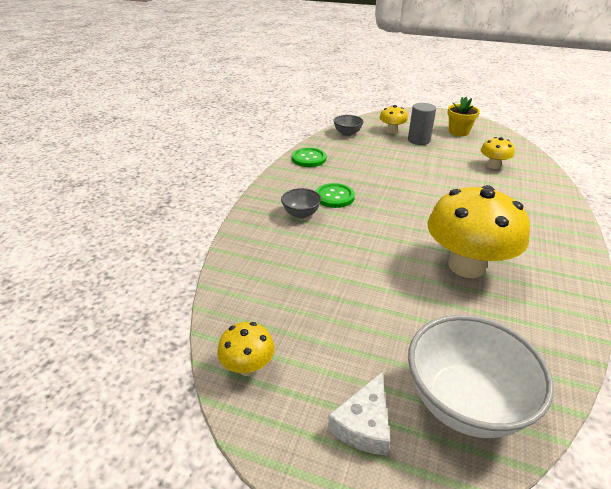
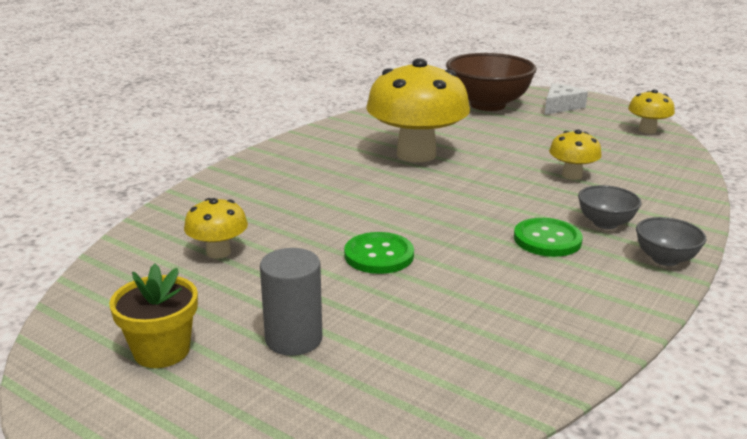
camera: 165 degrees left, 10 degrees down
green button [292,148,326,167] -> green button moved to [344,232,414,274]
grey bowl [334,115,364,136] -> grey bowl moved to [636,217,707,266]
yellow mushroom [379,105,408,134] -> yellow mushroom moved to [549,129,602,180]
white bowl [408,315,554,438] -> brown bowl [446,53,537,111]

